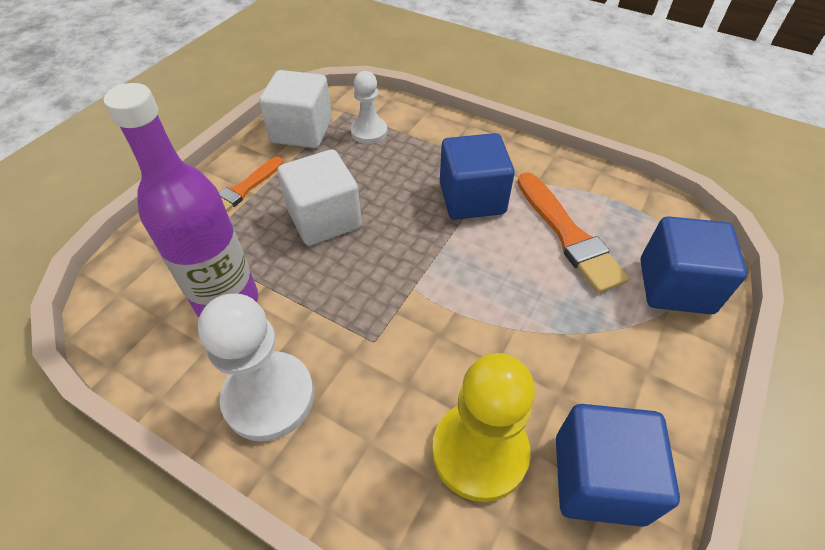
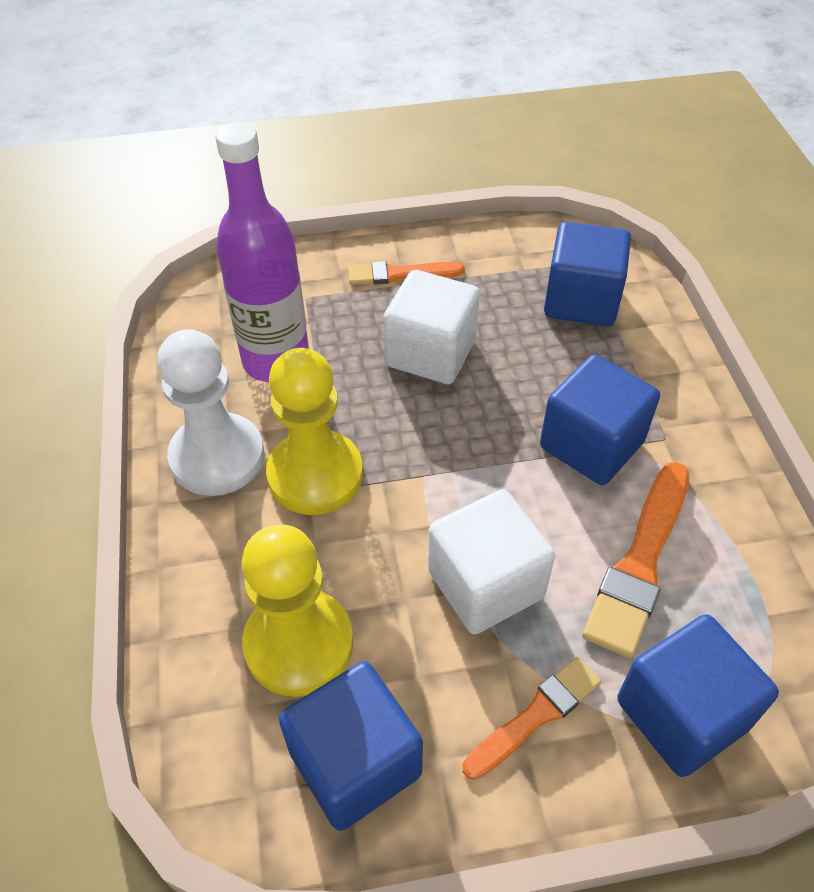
camera: 50 degrees right, 0 degrees up
white cube [259,70,332,148] -> white cube moved to [428,490,555,634]
white pawn [351,71,387,144] -> blue cube [544,222,631,326]
none -> yellow pawn [266,348,363,515]
none -> orange brush [463,657,601,780]

